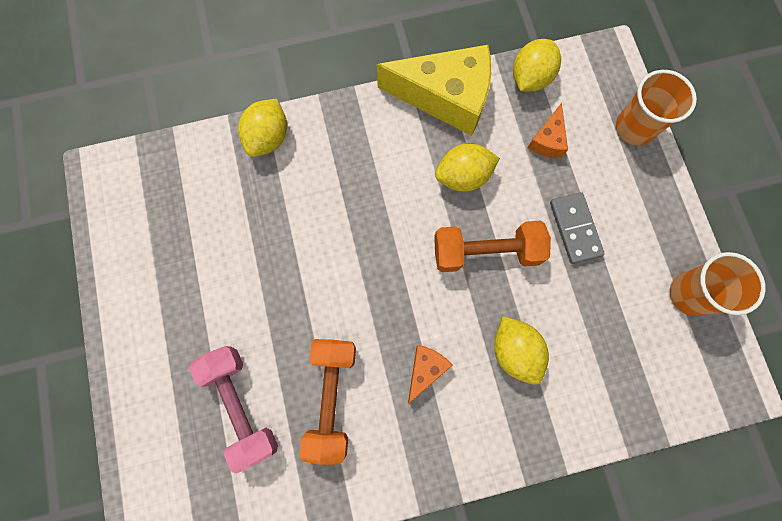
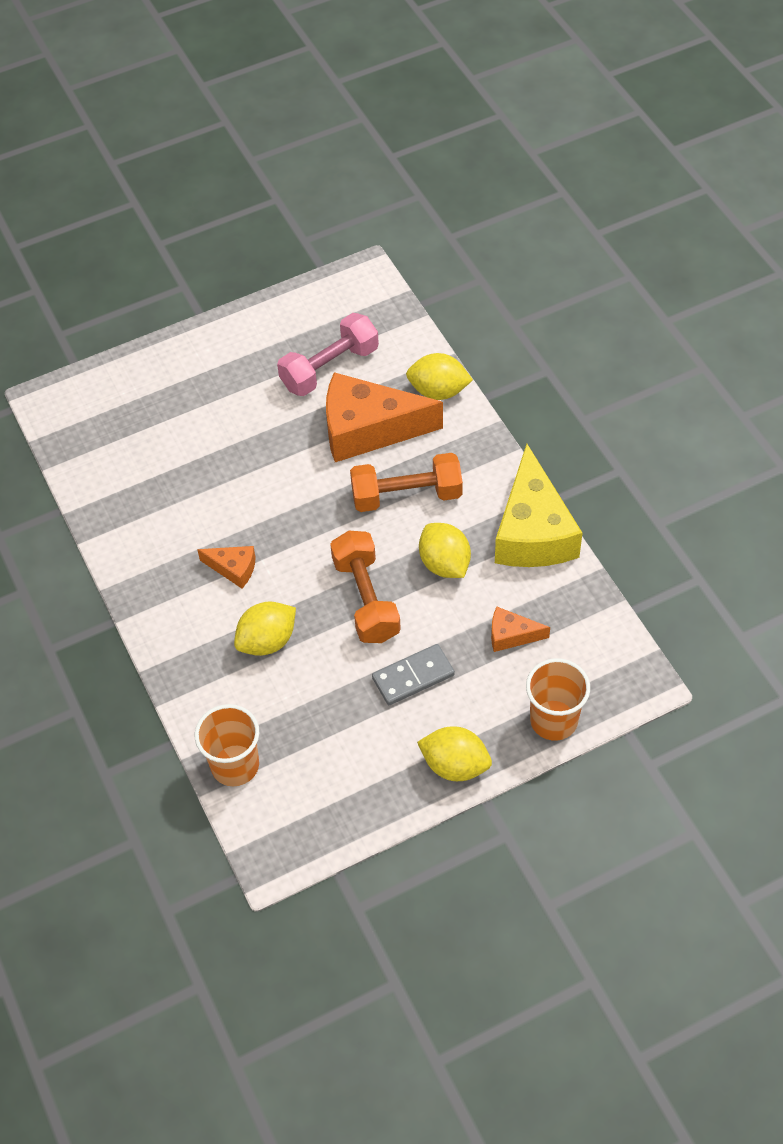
camera: 80 degrees right, 20 degrees down
pink dumbbell [189,346,278,474] -> pink dumbbell moved to [277,313,379,396]
orange dumbbell [299,339,356,465] -> orange dumbbell moved to [350,453,463,512]
yellow lemon [513,39,561,92] -> yellow lemon moved to [417,726,492,781]
orange cup [670,252,766,316] -> orange cup moved to [195,704,259,786]
none -> orange cheese [326,372,443,462]

